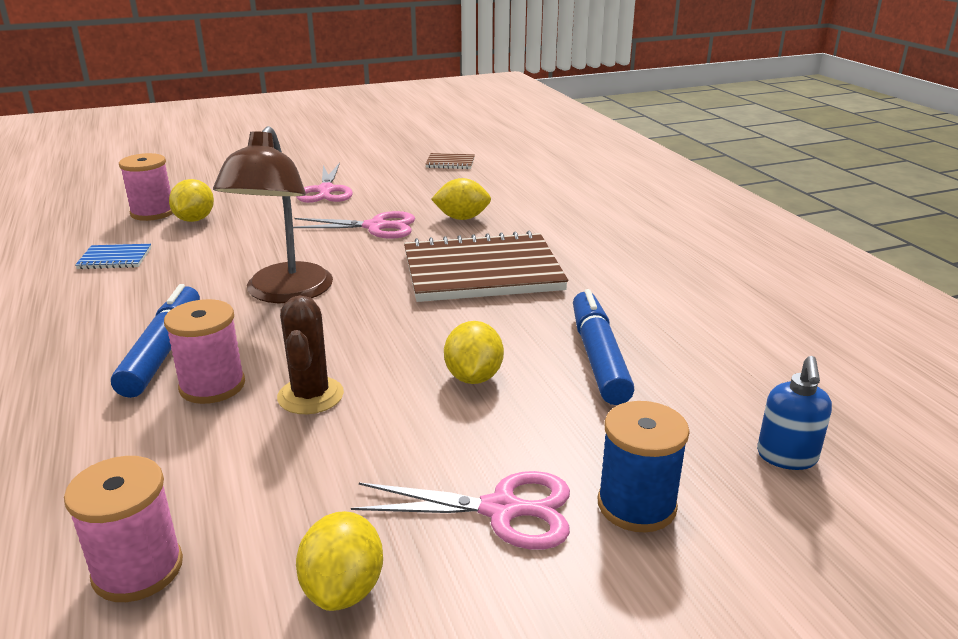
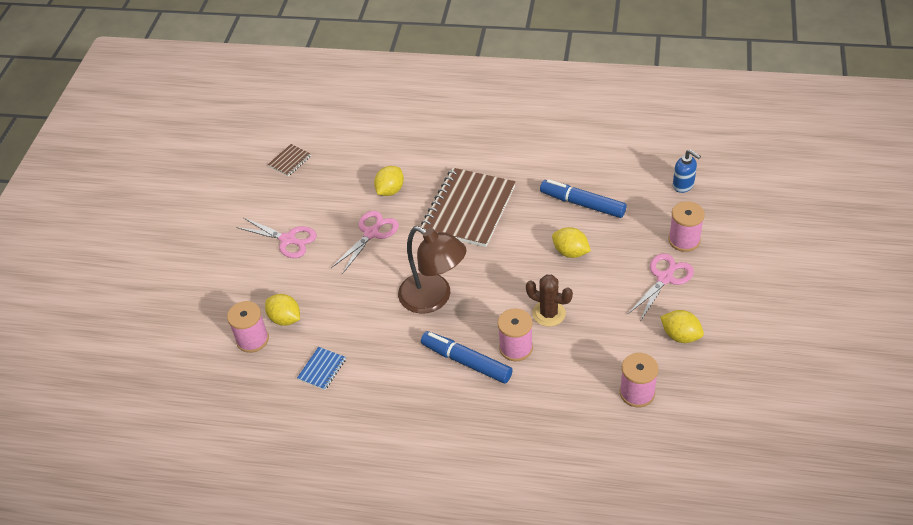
camera: 55 degrees left, 20 degrees up
blue spool [598,401,690,532] -> pink spool [668,201,705,252]

